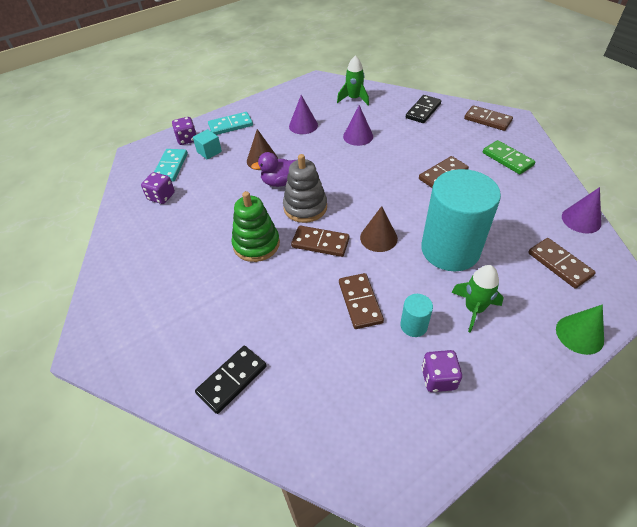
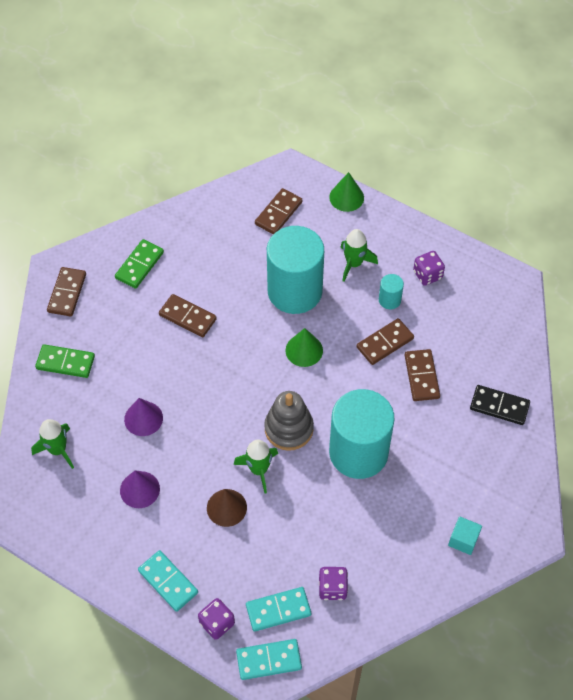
camera: 115 degrees left, 10 degrees up
turquoise cube [193,129,222,160] -> turquoise cube moved to [448,516,482,555]
green stacking toy [231,191,280,262] -> turquoise cylinder [329,389,395,479]
purple duck [251,152,296,187] -> green rocket [234,440,278,494]
brown domino [291,225,350,257] -> brown domino moved to [405,349,440,401]
brown cone [360,206,398,252] -> green cone [286,328,323,367]
black domino [406,95,441,123] -> green domino [35,344,95,378]
purple cone [562,187,601,233] -> none
none -> turquoise domino [236,639,302,680]

